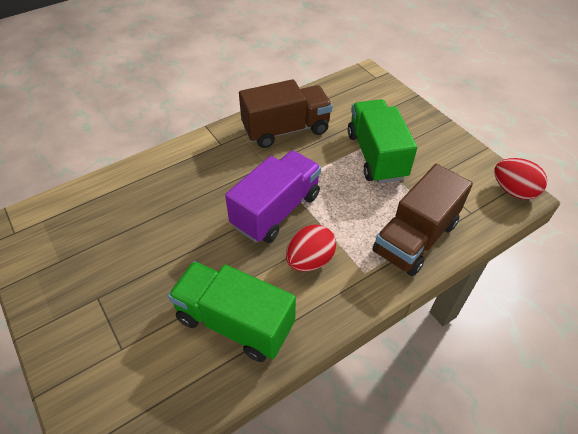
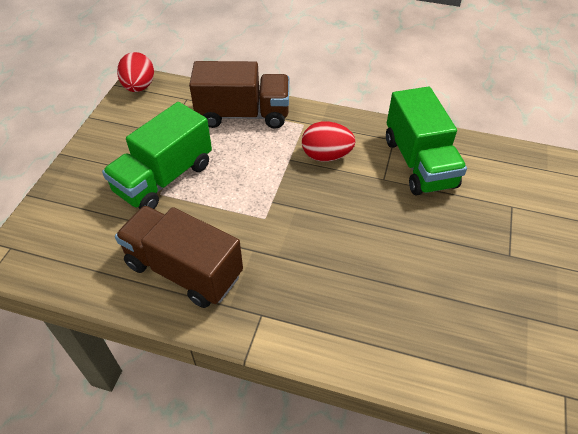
camera: 130 degrees left, 0 degrees up
purple truck [225,150,321,243] -> none

